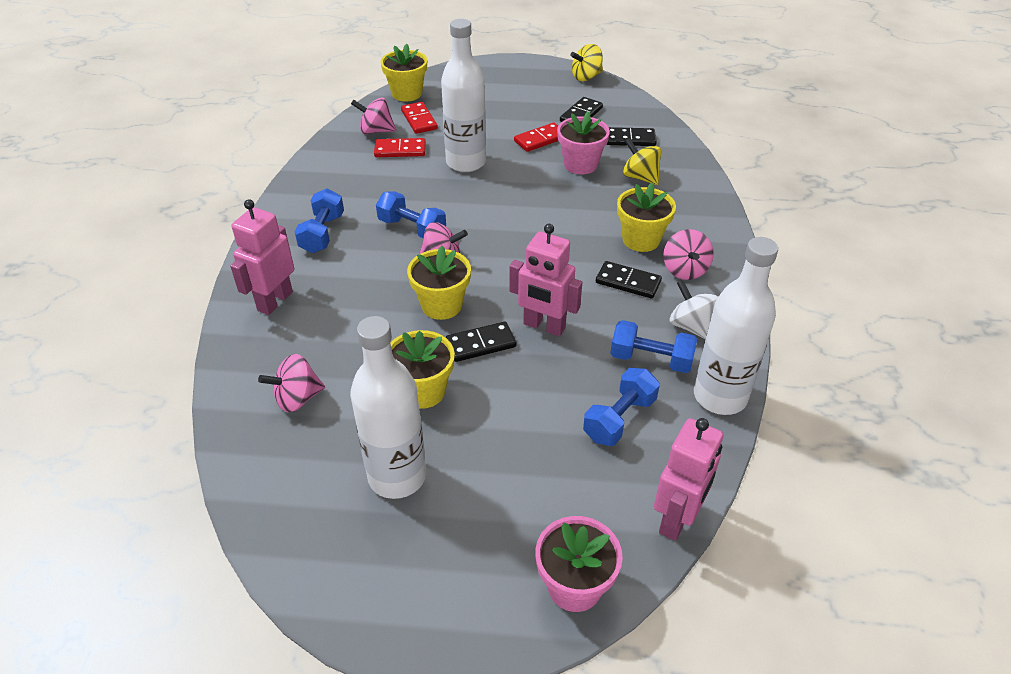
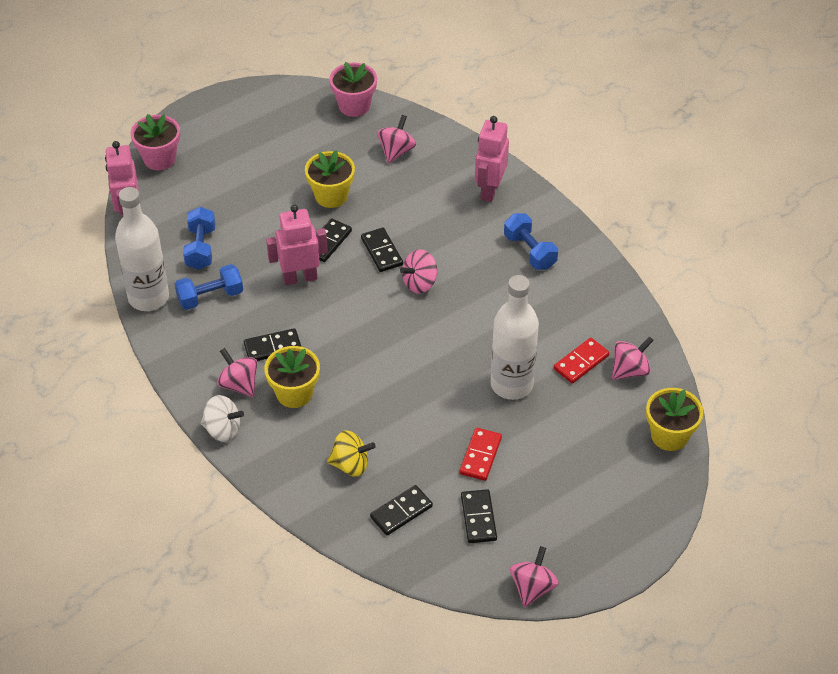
camera: 140 degrees right, 5 degrees up
pink robot [230,199,294,315] -> pink robot turned 150 degrees counterclockwise [475,116,509,202]
white bottle [350,316,426,499] -> none
blue dumbbell [376,191,446,238] -> none
red domino [401,102,438,134] -> none
yellow flower pot [407,246,471,320] -> black domino [361,228,403,272]
pink flower pot [557,111,610,174] -> pink flower pot moved to [329,62,377,117]
yellow spinning top [570,44,603,81] -> pink spinning top [510,546,559,607]
white spinning top [670,280,718,339] -> white spinning top moved to [201,395,244,442]

